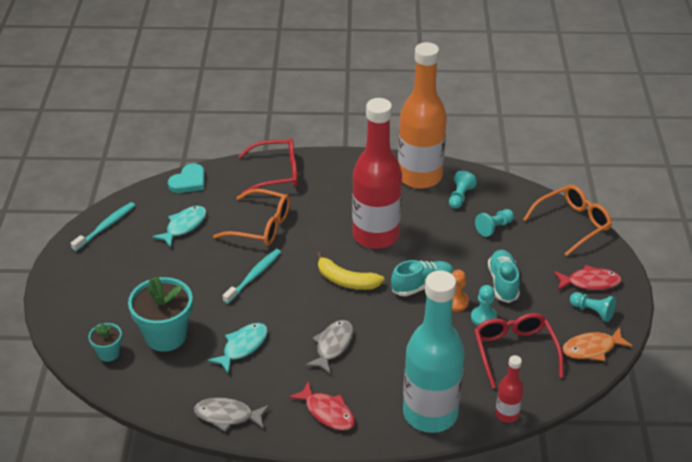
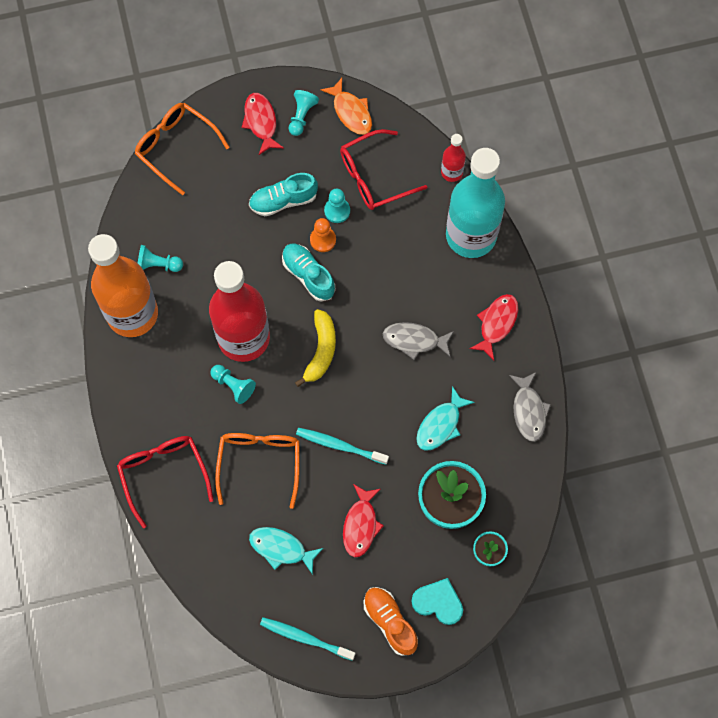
camera: 105 degrees left, 30 degrees up
turquoise heart [168,163,205,193] -> turquoise heart moved to [411,578,463,625]
turquoise fish [208,323,268,374] -> turquoise fish turned 75 degrees counterclockwise [417,386,475,451]
turquoise pawn [475,209,514,237] -> turquoise pawn moved to [210,365,256,404]
none -> red fish [343,484,384,557]
none -> orange shoe [364,587,418,656]

